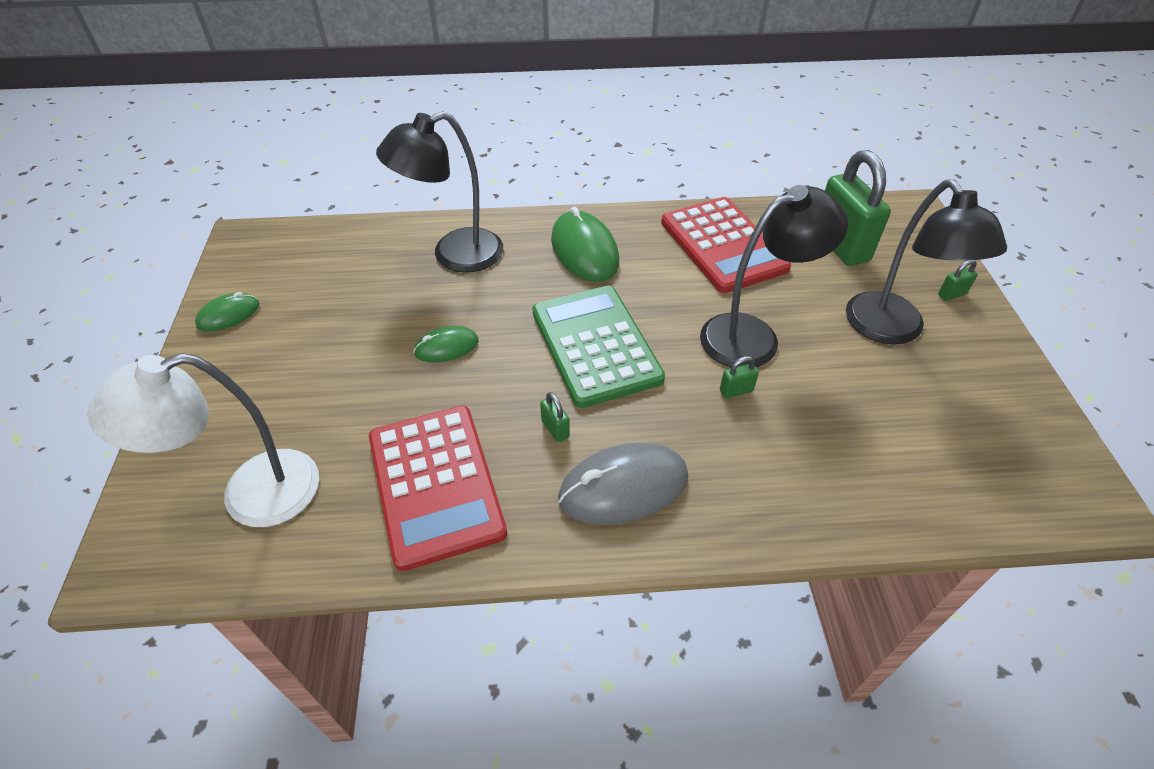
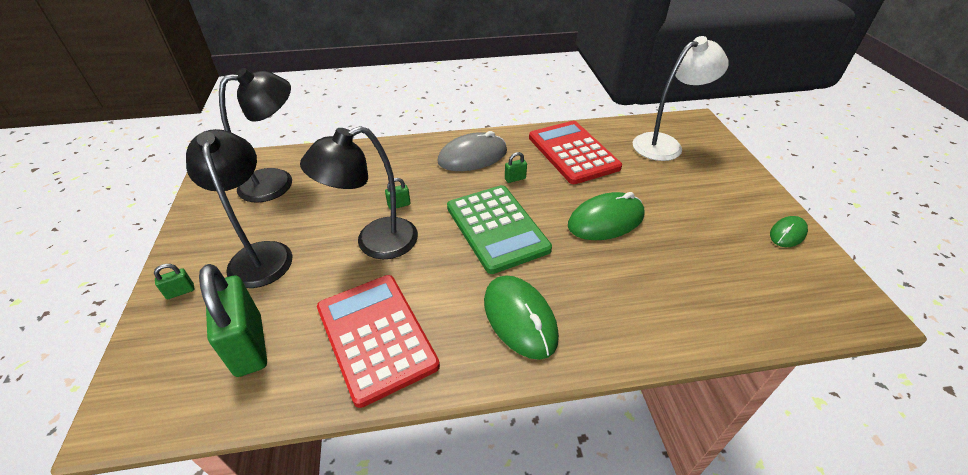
camera: 175 degrees right, 5 degrees down
black lamp [376,111,503,273] -> black lamp moved to [219,68,292,203]
green mouse [413,326,479,363] -> green mouse [568,192,645,240], size x1.76
green padlock [540,392,570,442] -> green padlock turned 75 degrees counterclockwise [505,152,527,183]

